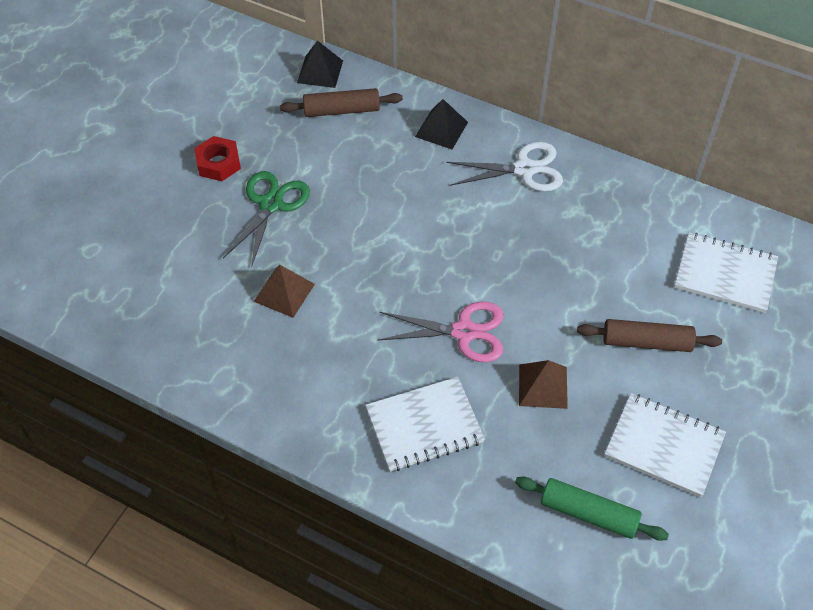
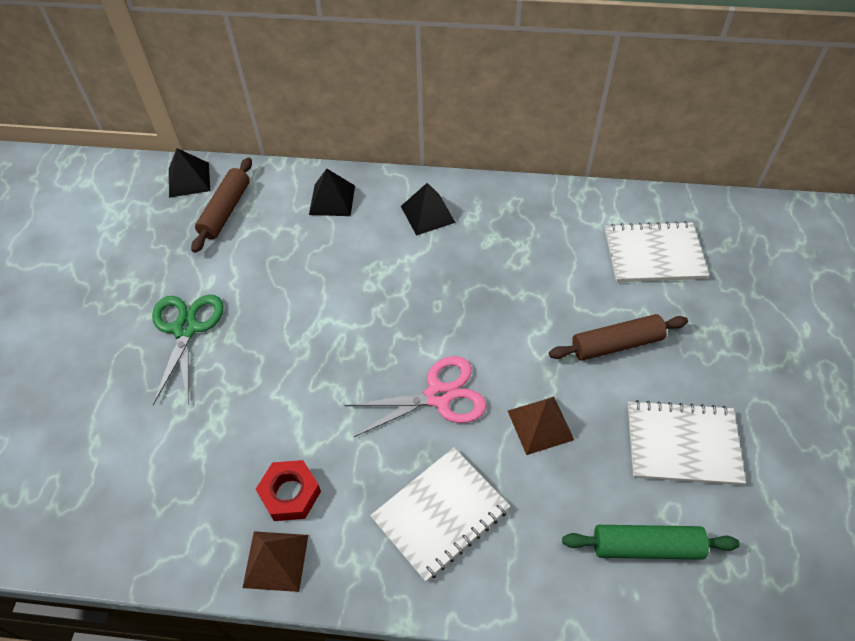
camera: 20 degrees left, 0 degrees up
red nut [194,136,241,181] -> red nut moved to [256,460,321,521]
brown pyramid [254,265,315,318] -> brown pyramid moved to [243,531,308,592]
brown rolling pin [280,88,403,117] -> brown rolling pin turned 45 degrees counterclockwise [191,158,252,253]
white scissors [446,142,563,191] -> black pyramid [401,183,456,236]

